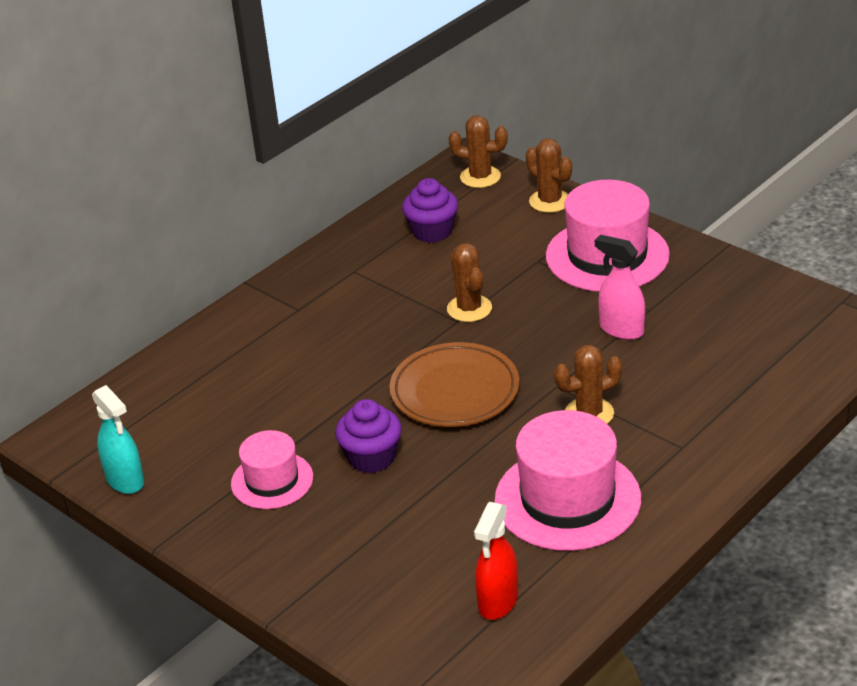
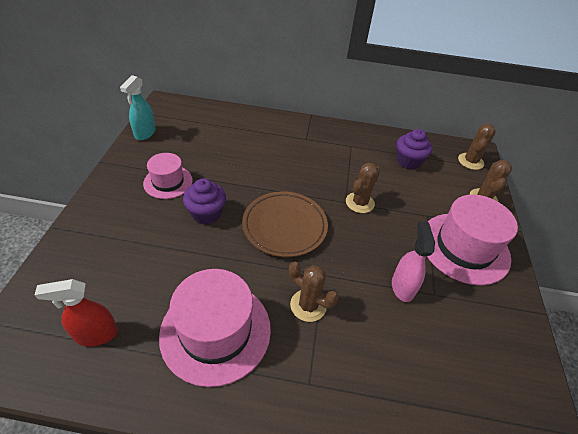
camera: 50 degrees right, 10 degrees up
brown cactus [449,115,508,188] -> brown cactus turned 45 degrees clockwise [458,124,496,170]

